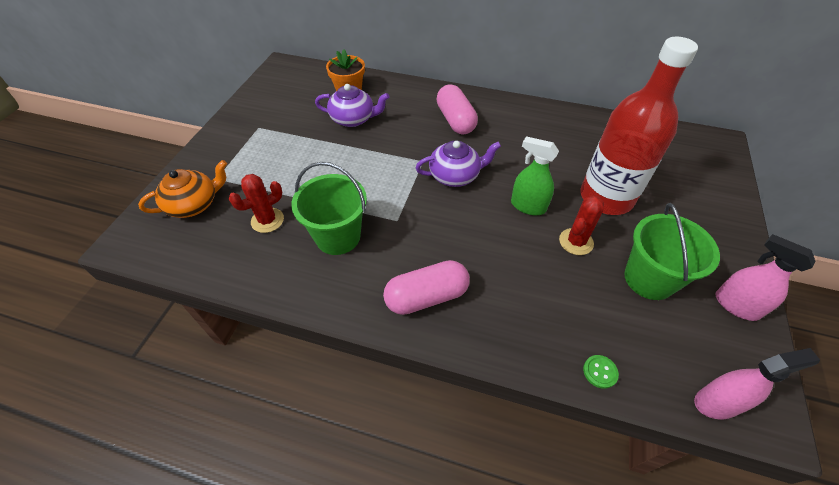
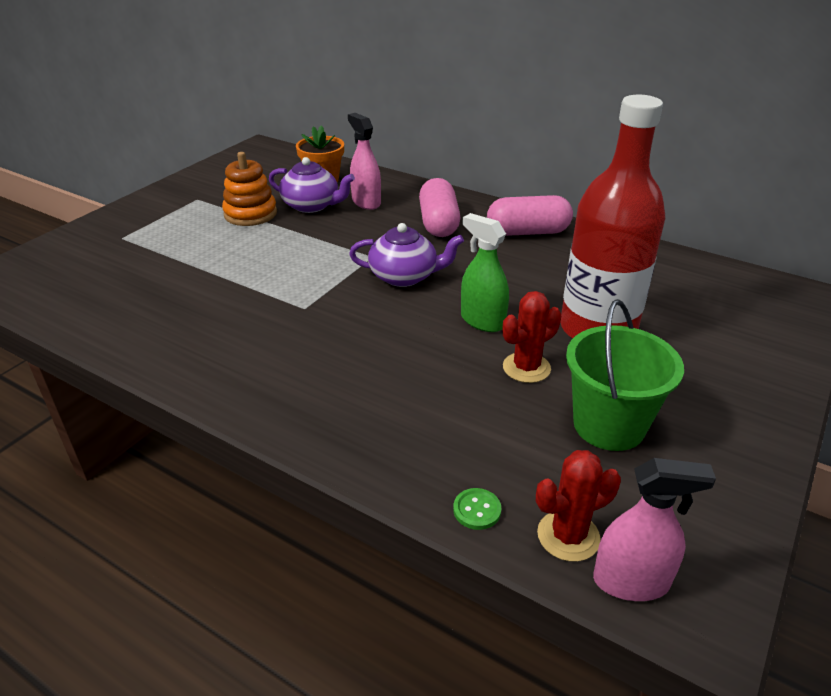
camera: 15 degrees right, 15 degrees down
orange teapot [138,160,227,218] -> none
red cactus [229,174,284,233] -> red cactus moved to [536,450,621,562]
green bucket [291,162,367,255] -> none
pink capsule [383,260,470,315] -> pink capsule moved to [487,195,573,236]
pink spray bottle [715,234,815,321] -> pink spray bottle moved to [348,113,381,210]
none -> orange stacking toy [222,152,277,226]

